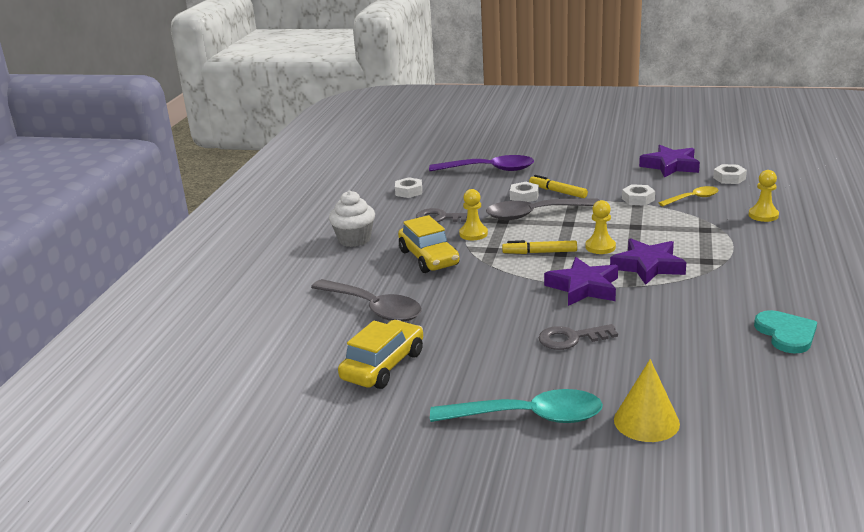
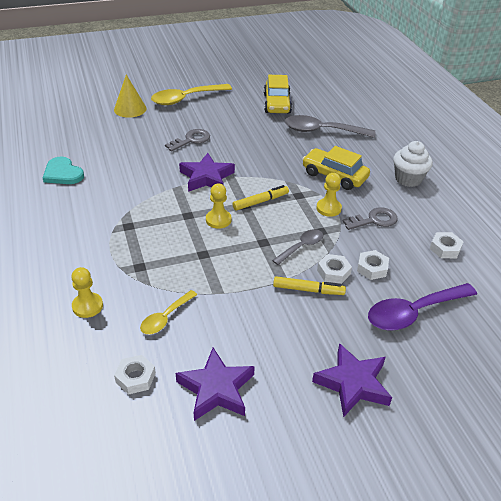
camera: 145 degrees right, 15 degrees up
turquoise spoon [430,389,603,423] -> yellow spoon [151,84,232,105]
grey spoon [486,198,600,220] -> grey spoon [272,229,323,265], size x0.57
purple star [610,238,686,285] -> purple star moved to [312,343,392,417]
white nut [622,184,655,206] -> white nut moved to [357,250,389,280]

